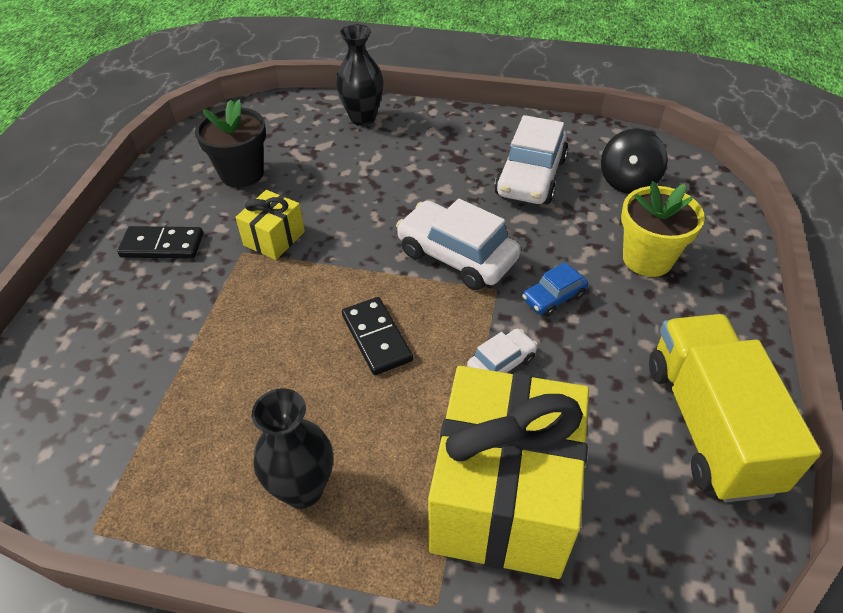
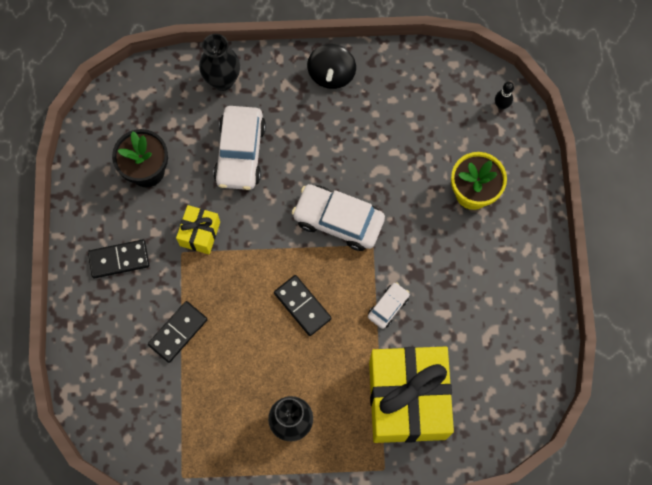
camera: 15 degrees left, 25 degrees up
white car [494,115,568,205] -> white car moved to [213,106,266,190]
blue car [522,262,588,317] -> none
black spinning top [601,128,668,194] -> black spinning top moved to [307,44,356,89]
yellow truck [649,314,821,503] -> none
none -> black domino [148,301,208,363]
none -> black bowling pin [495,82,514,110]

